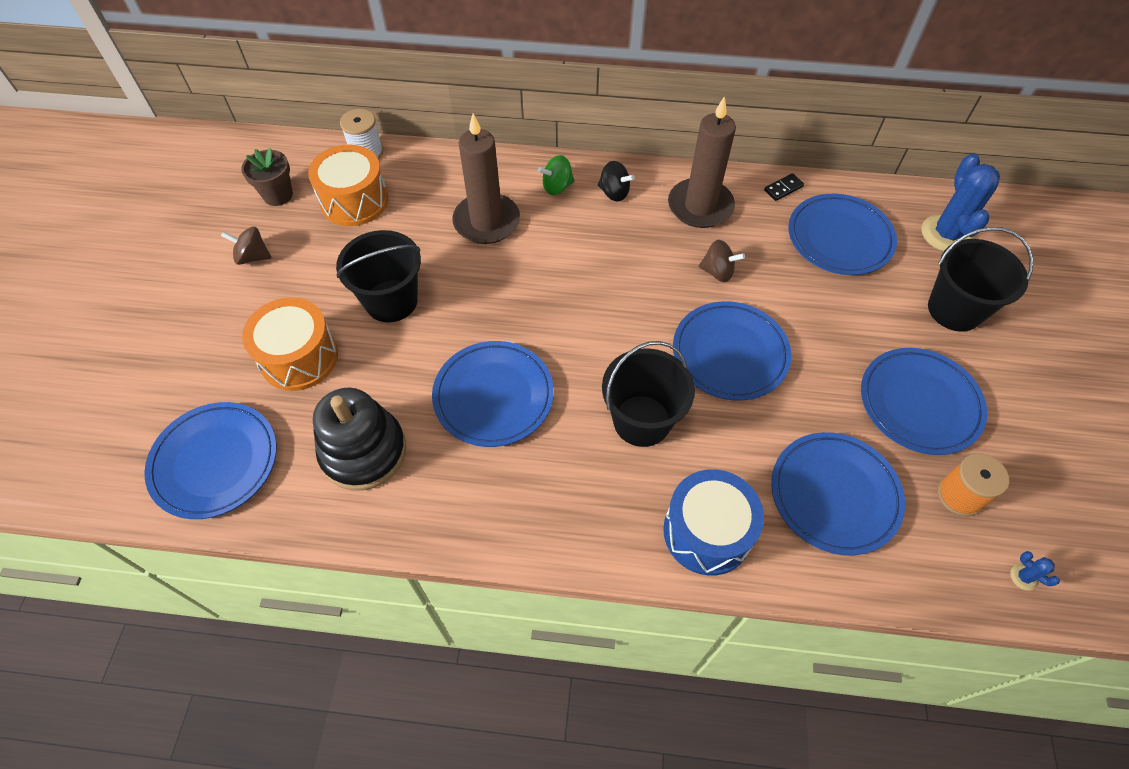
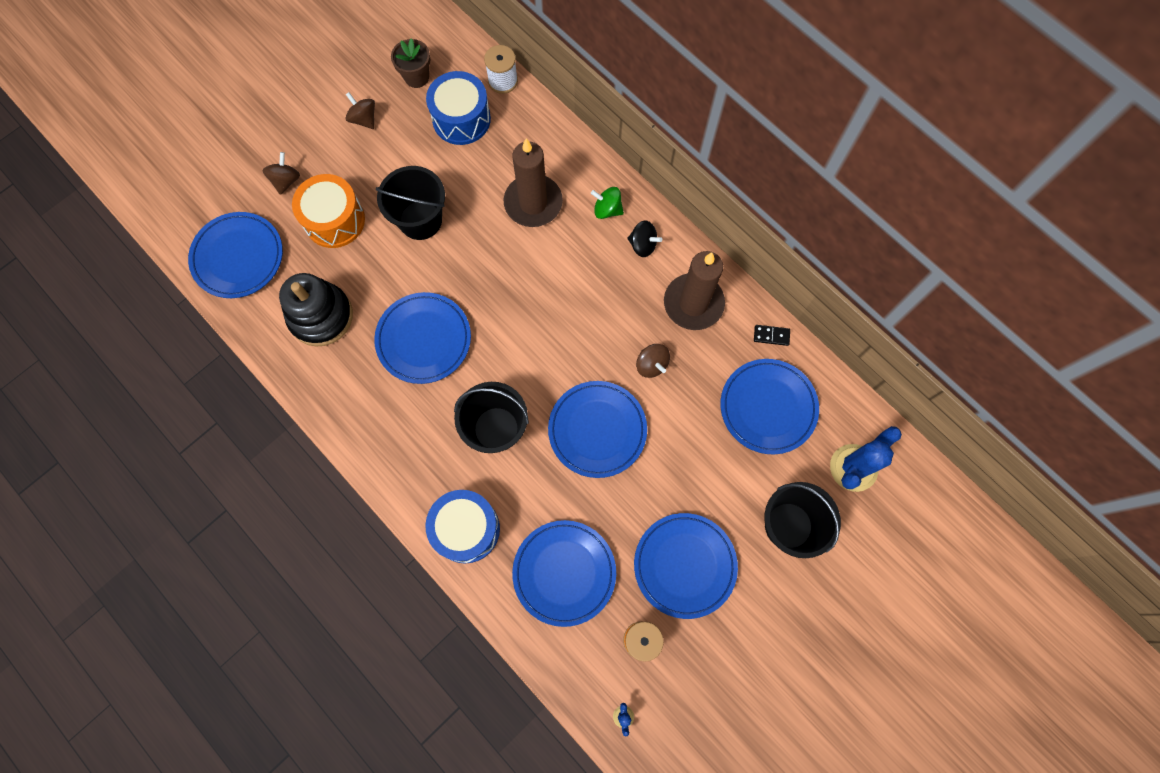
camera: 40 degrees right, 15 degrees up
orange drum [308,145,388,226] -> blue drum [426,71,491,145]
black spinning top [598,161,635,202] -> black spinning top turned 45 degrees counterclockwise [627,221,662,257]
none -> brown spinning top [262,152,300,195]

